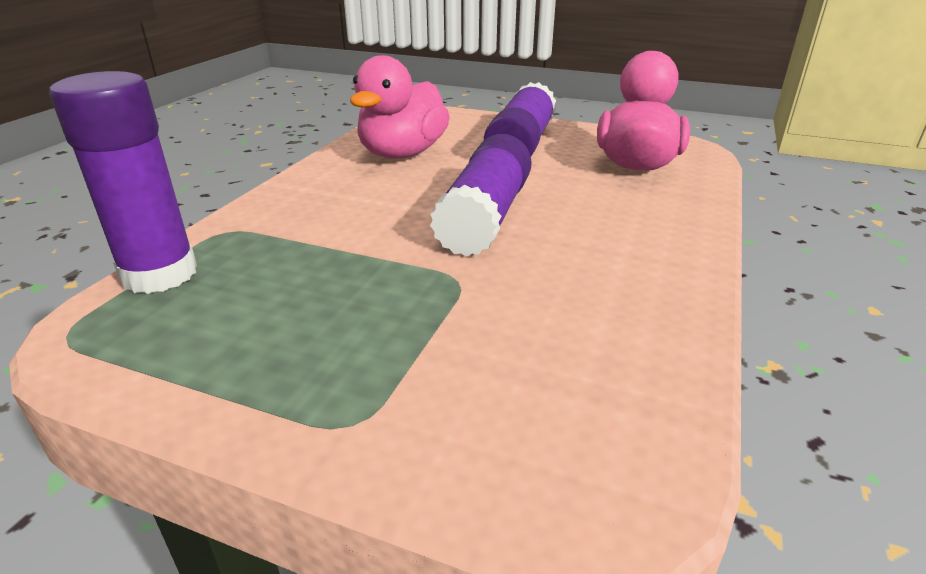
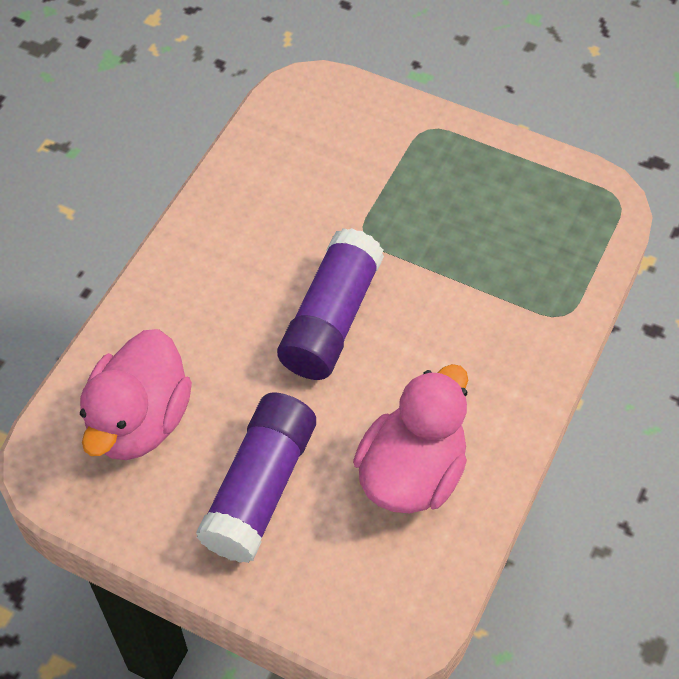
camera: 175 degrees left, 25 degrees up
purple glue stick [49,71,197,294] -> none

